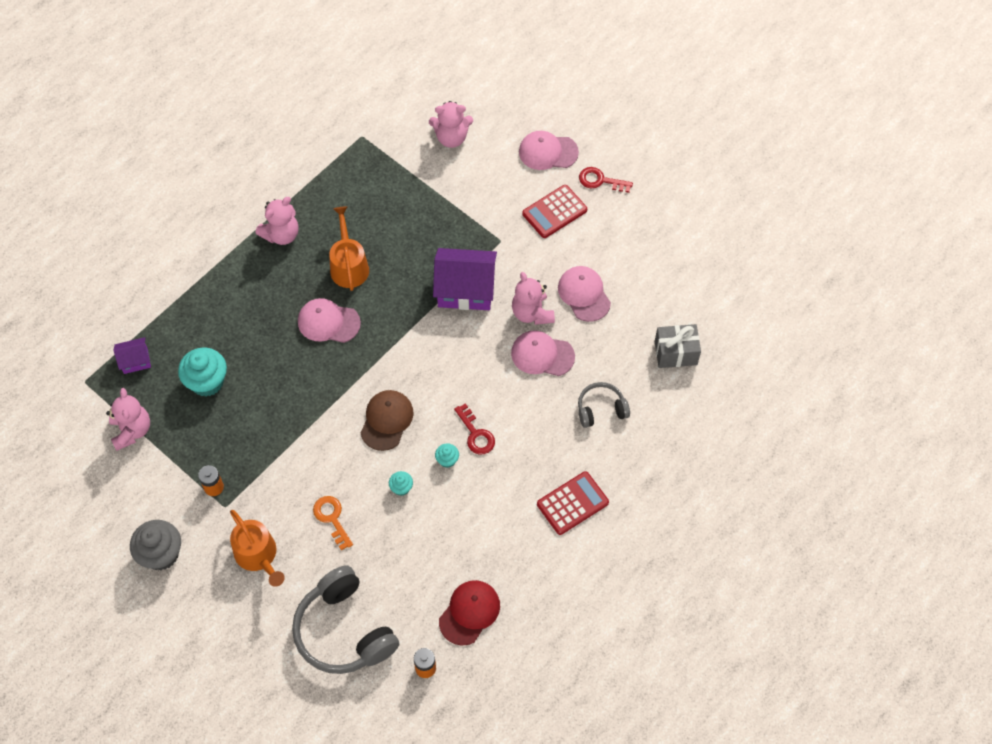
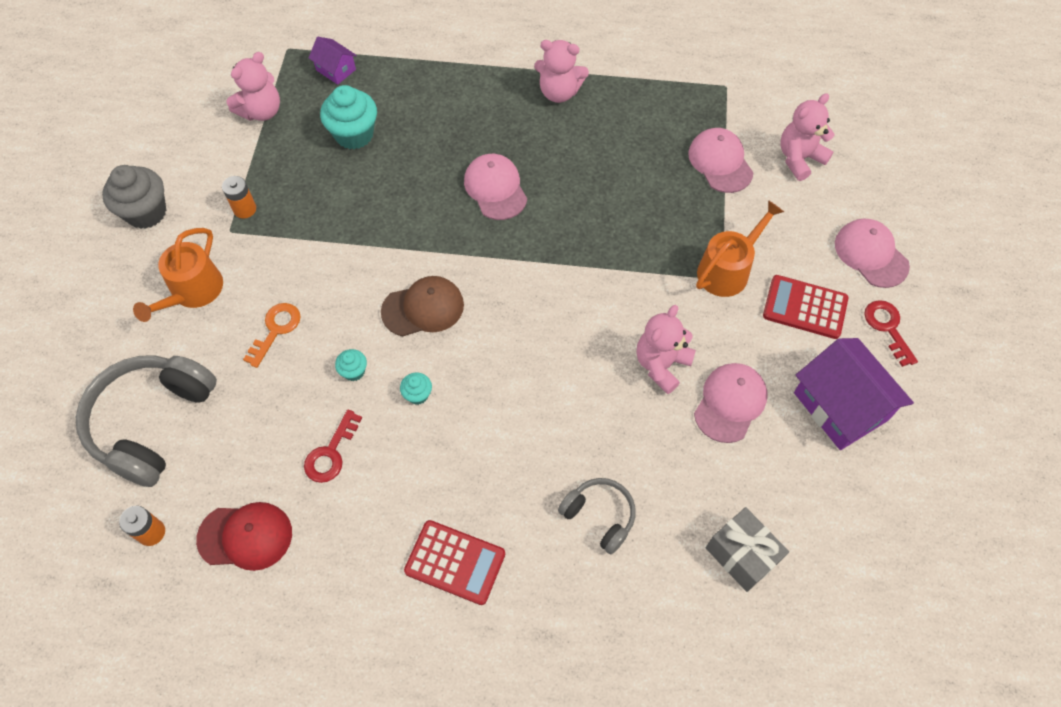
camera: 55 degrees right, 0 degrees up
orange watering can [329,206,369,291] -> orange watering can moved to [696,200,784,297]
pink teddy bear [429,101,473,148] -> pink teddy bear turned 90 degrees clockwise [780,93,835,181]
purple house [433,248,497,310] -> purple house moved to [794,338,914,450]
red key [454,403,495,455] -> red key moved to [304,409,362,483]
pink cap [511,330,575,376] -> pink cap moved to [688,128,754,193]

